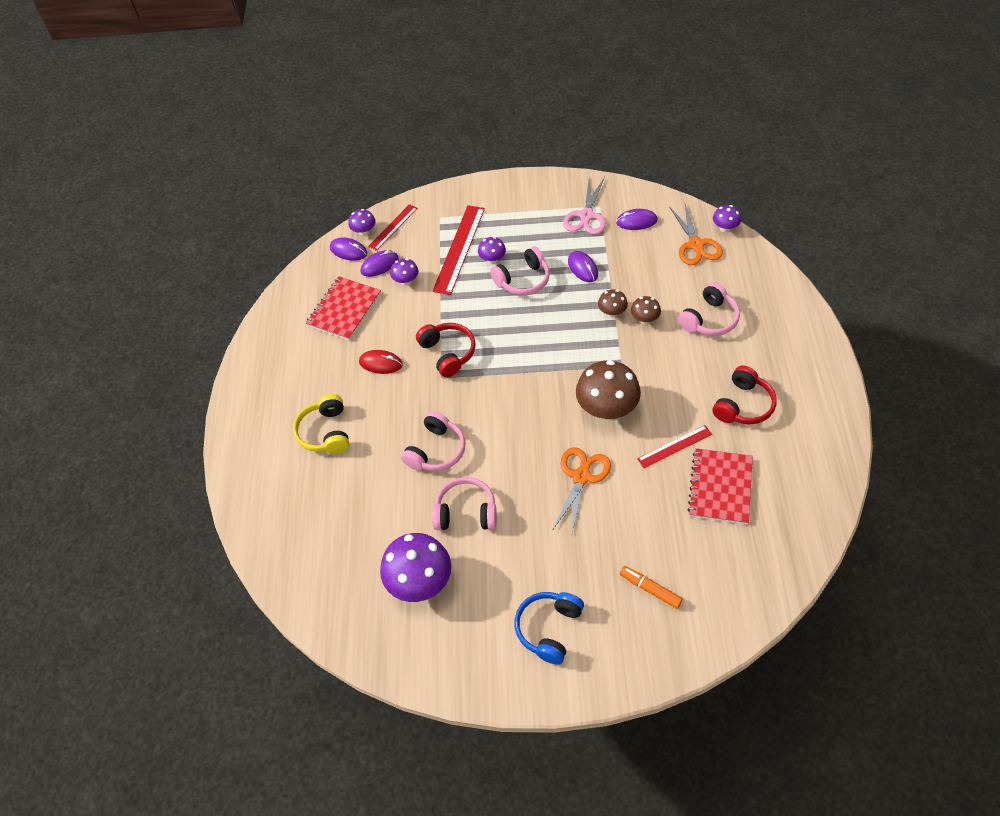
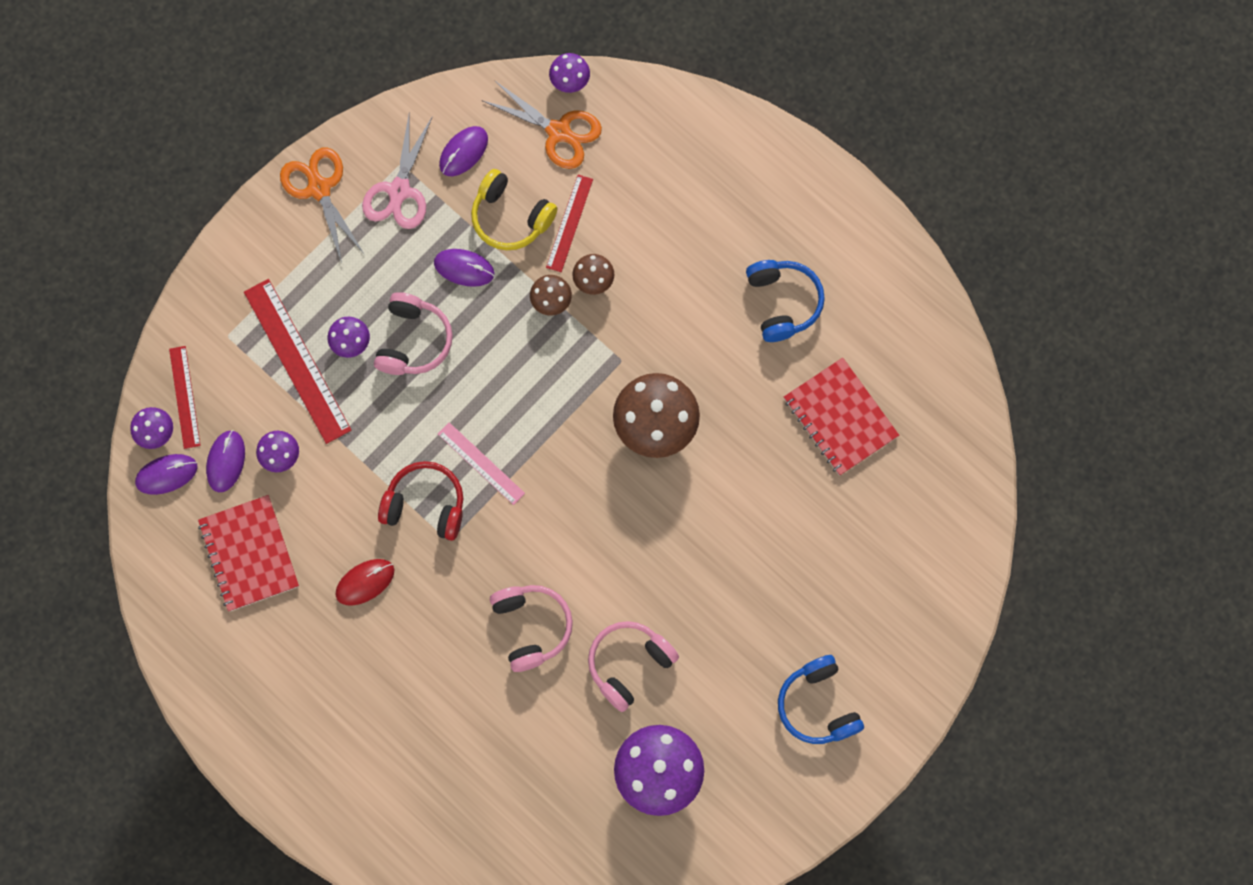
camera: 50 degrees left, 20 degrees up
yellow headphones [293,394,349,454] -> yellow headphones moved to [471,169,557,250]
orange scissors [552,447,611,533] -> orange scissors moved to [280,148,365,263]
pink scissors [563,177,606,235] -> pink scissors turned 45 degrees clockwise [362,115,433,229]
orange marker [619,566,683,609] -> none
red ruler [637,425,712,468] -> red ruler moved to [546,174,593,272]
pink headphones [678,282,740,336] -> none
red headphones [713,365,777,424] -> blue headphones [746,260,825,342]
none -> pink ruler [438,422,525,505]

